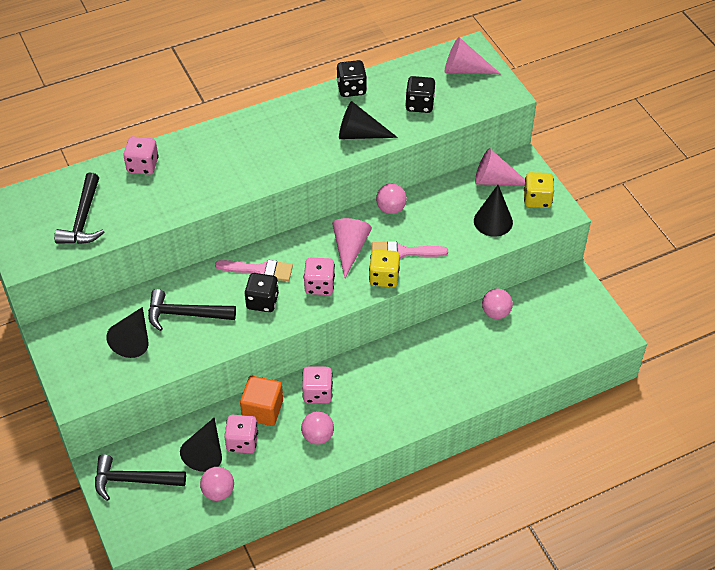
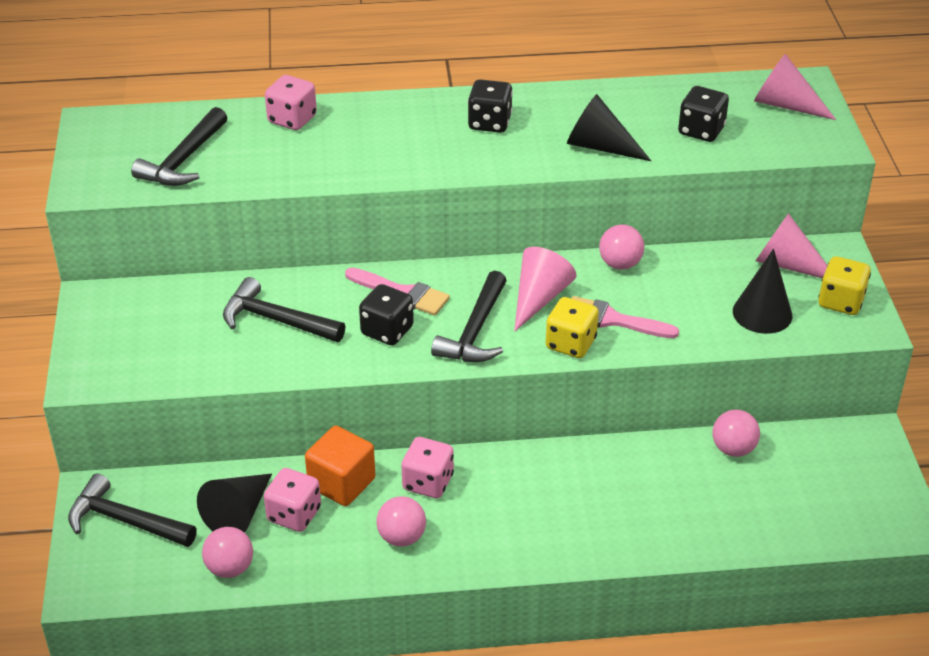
camera: 20 degrees right, 10 degrees down
black cone [106,307,149,358] -> none
pink dice [304,258,335,295] -> black hammer [431,271,507,362]
black dice [337,60,367,97] -> black dice moved to [468,79,513,133]

